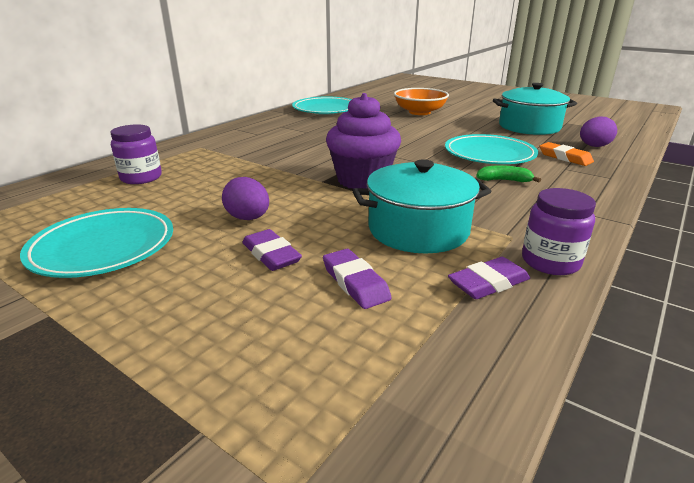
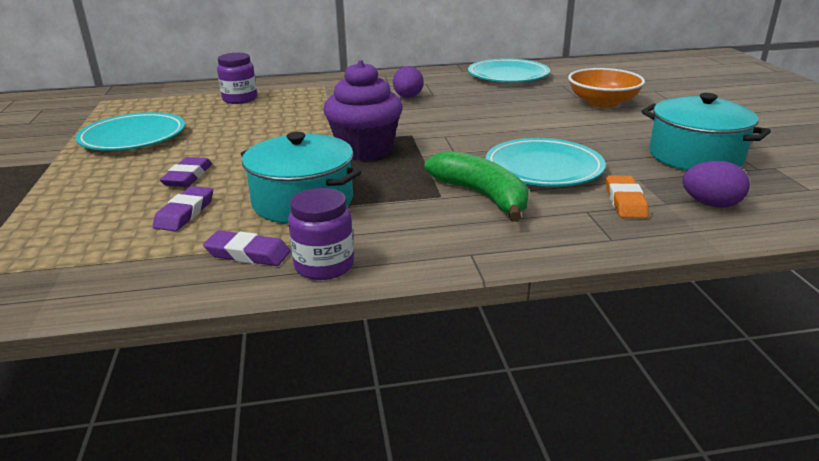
camera: 45 degrees right, 0 degrees up
purple egg [222,177,269,220] -> purple egg moved to [393,66,423,98]
green banana [477,165,541,183] -> green banana [424,151,529,222], size x1.92

